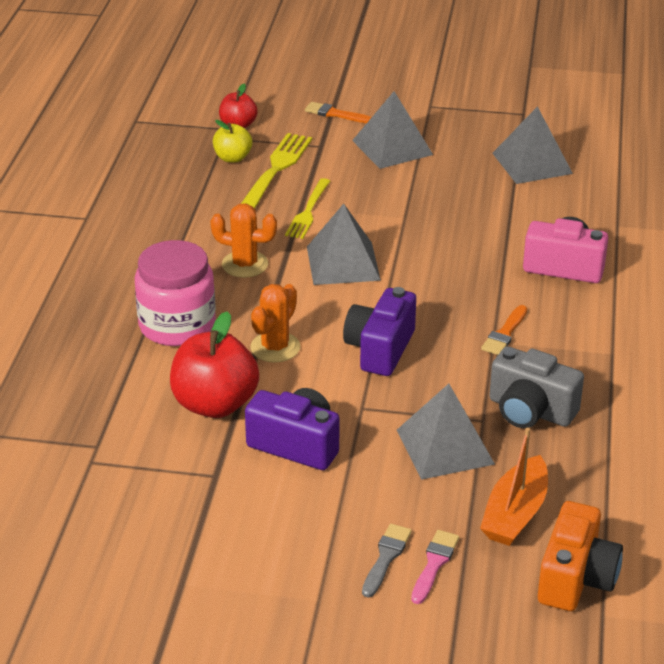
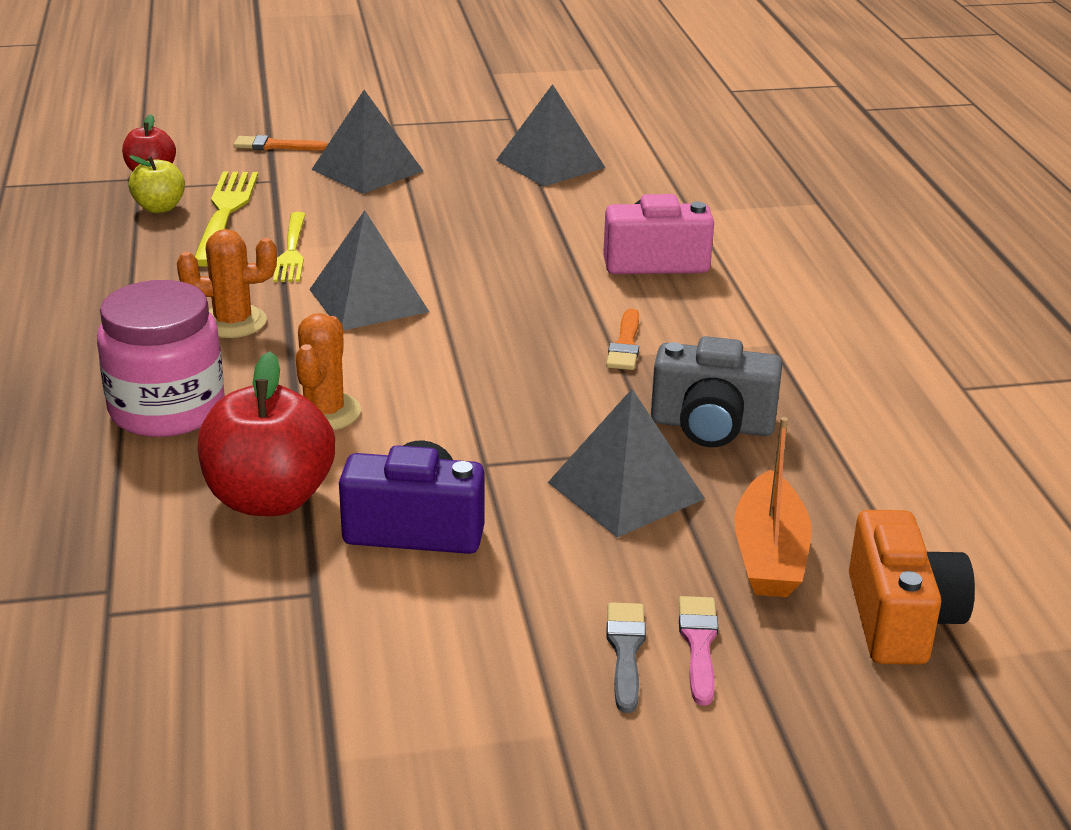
camera: 20 degrees left, 5 degrees down
purple camera [343,287,416,376] -> none

